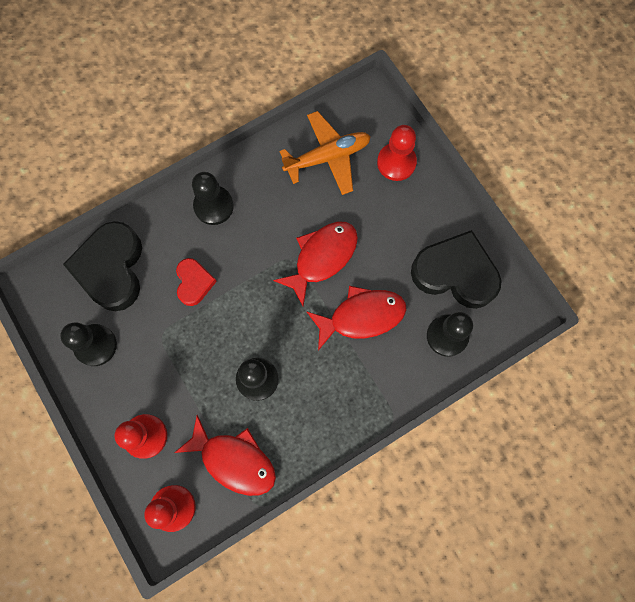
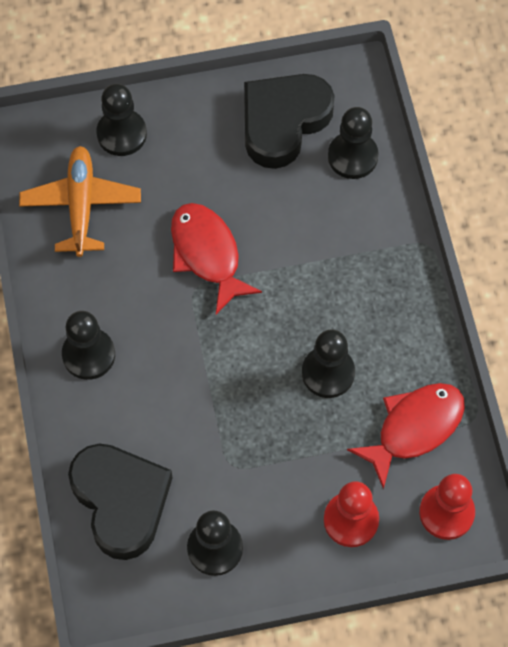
camera: 70 degrees left, 10 degrees down
black heart [63,221,142,311] -> black heart turned 135 degrees counterclockwise [68,444,173,560]
red heart [176,258,217,306] -> none
red fish [306,286,406,351] -> none
red pawn [377,125,417,181] -> black pawn [96,84,147,156]

